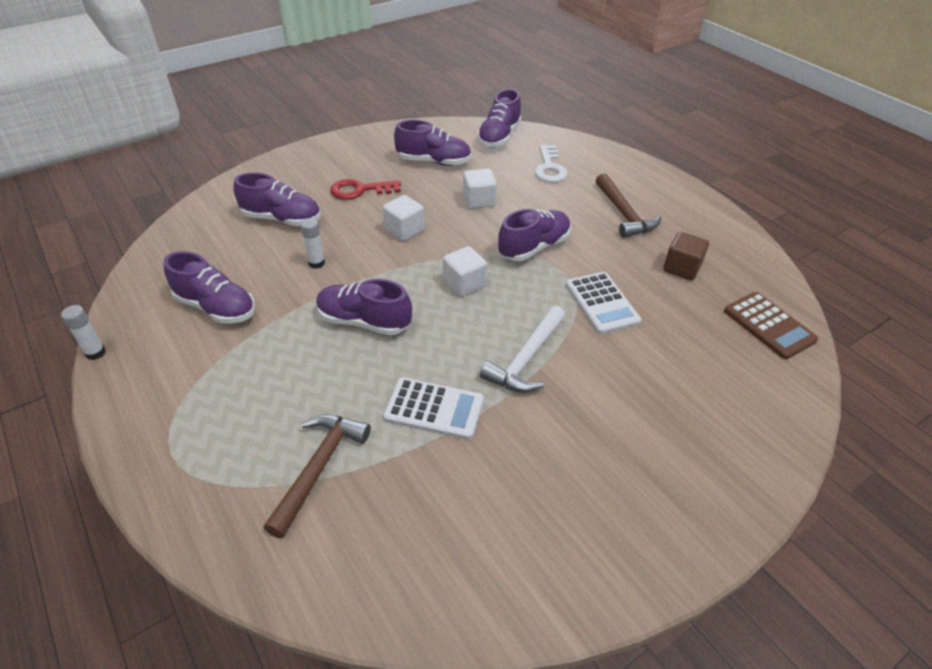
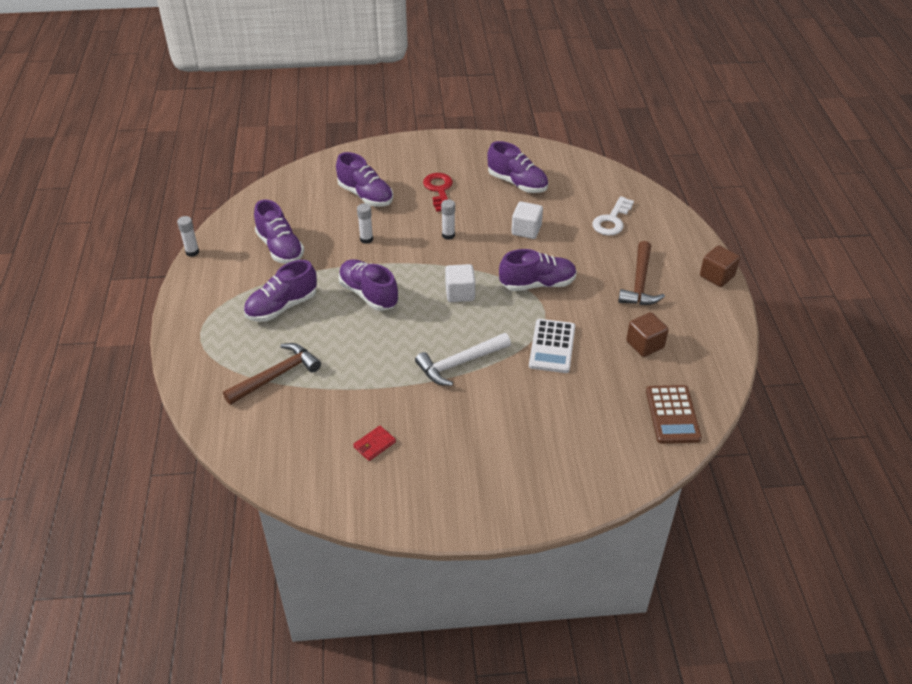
camera: 30 degrees right, 0 degrees up
red key [330,179,401,200] -> red key turned 60 degrees clockwise [423,173,453,212]
white cube [383,195,425,241] -> white glue stick [441,199,455,240]
white calculator [383,377,484,440] -> none
purple shoe [477,89,521,148] -> purple shoe moved to [244,260,317,322]
none -> red wallet [353,426,396,461]
none -> brown cube [700,245,740,287]

